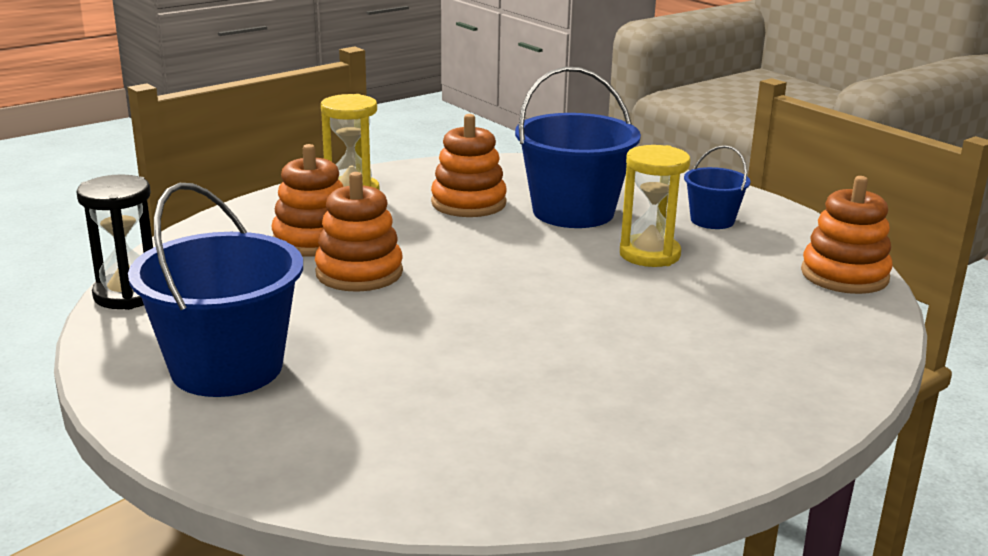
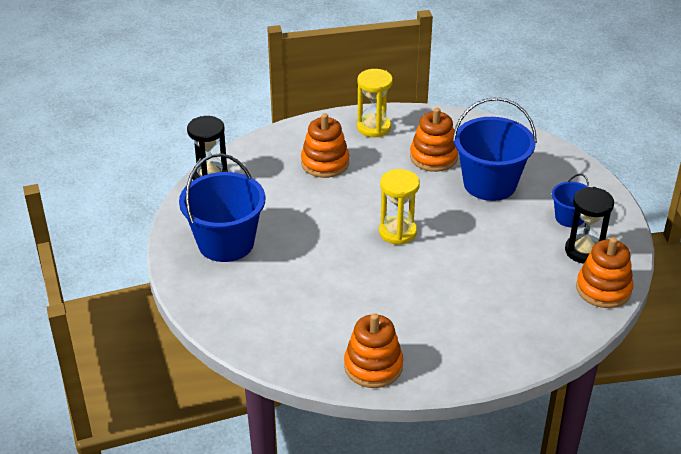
camera: 30 degrees right, 15 degrees up
orange stacking toy [315,172,403,292] -> orange stacking toy moved to [344,313,403,388]
yellow hourglass [620,145,690,267] -> yellow hourglass moved to [379,169,420,245]
none -> black hourglass [565,187,614,264]

